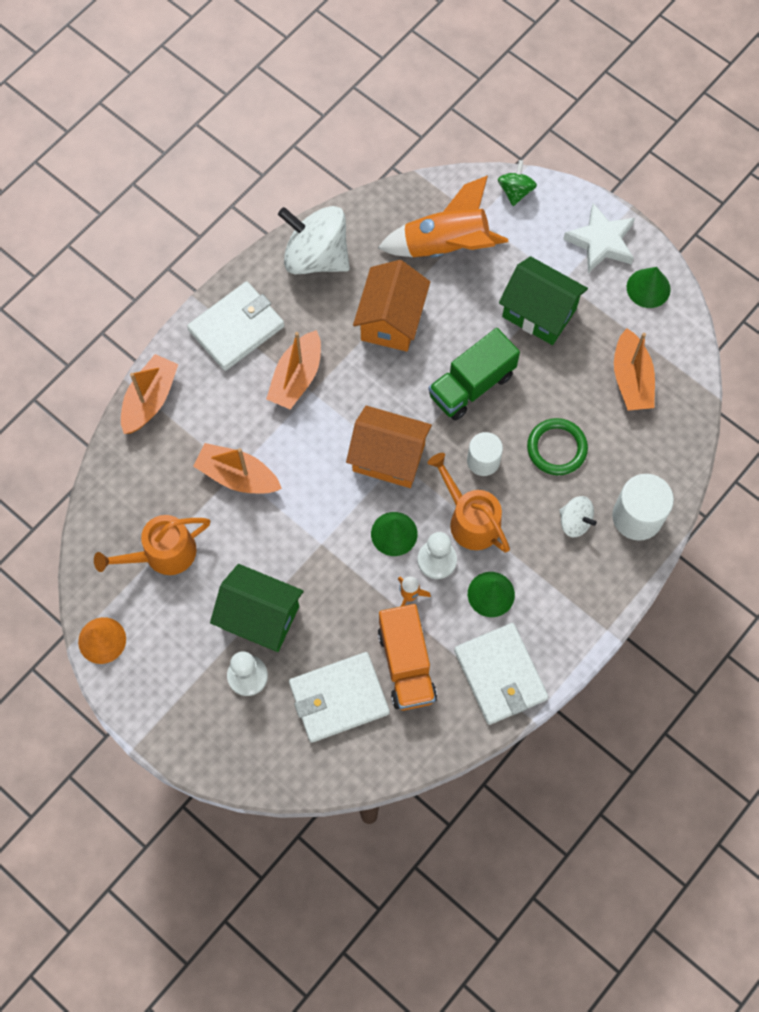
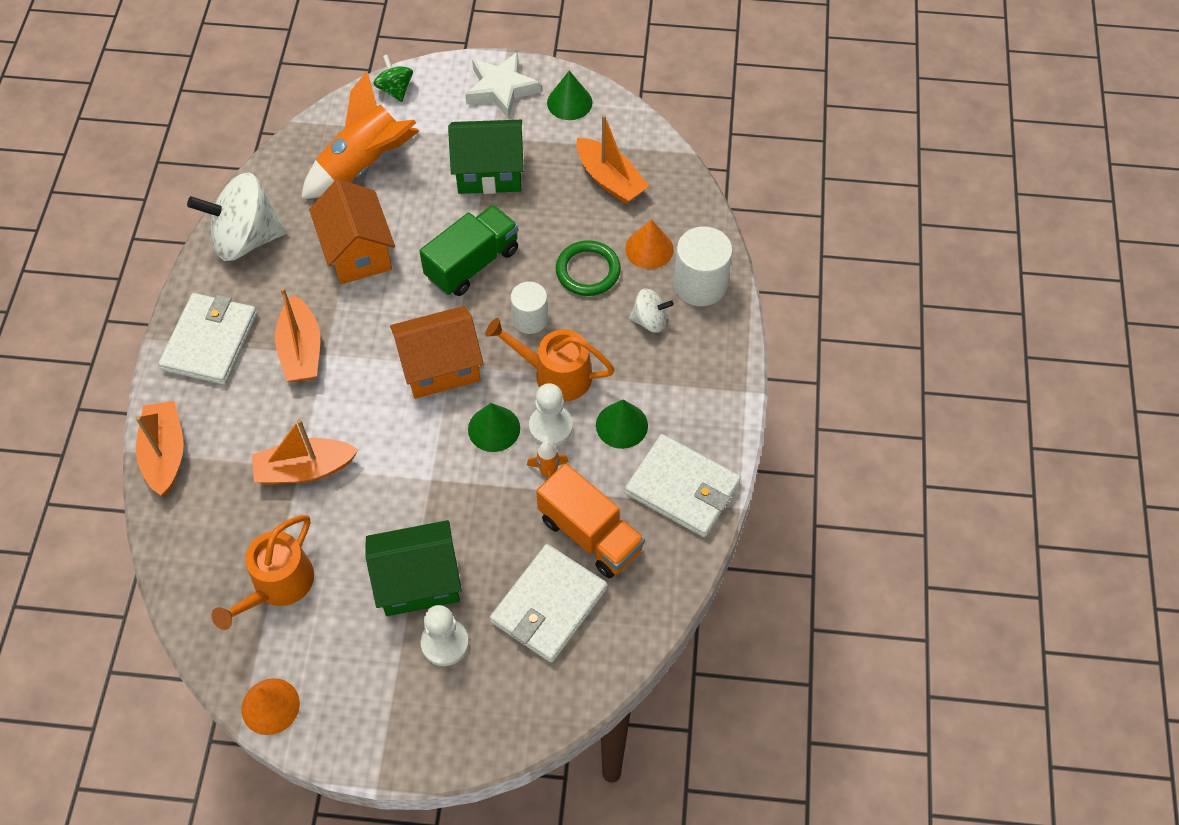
camera: 35 degrees left, 10 degrees down
green truck [428,328,520,421] -> green truck turned 150 degrees counterclockwise [419,205,518,296]
none -> orange cone [625,219,674,269]

